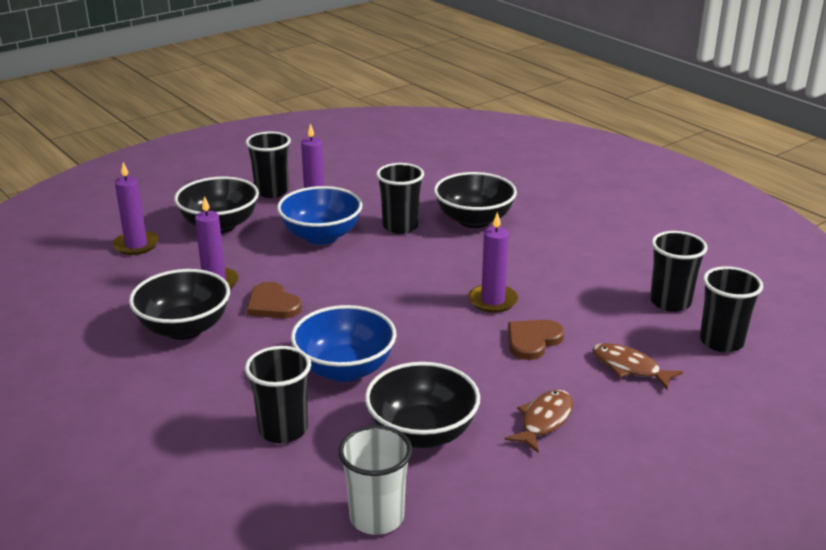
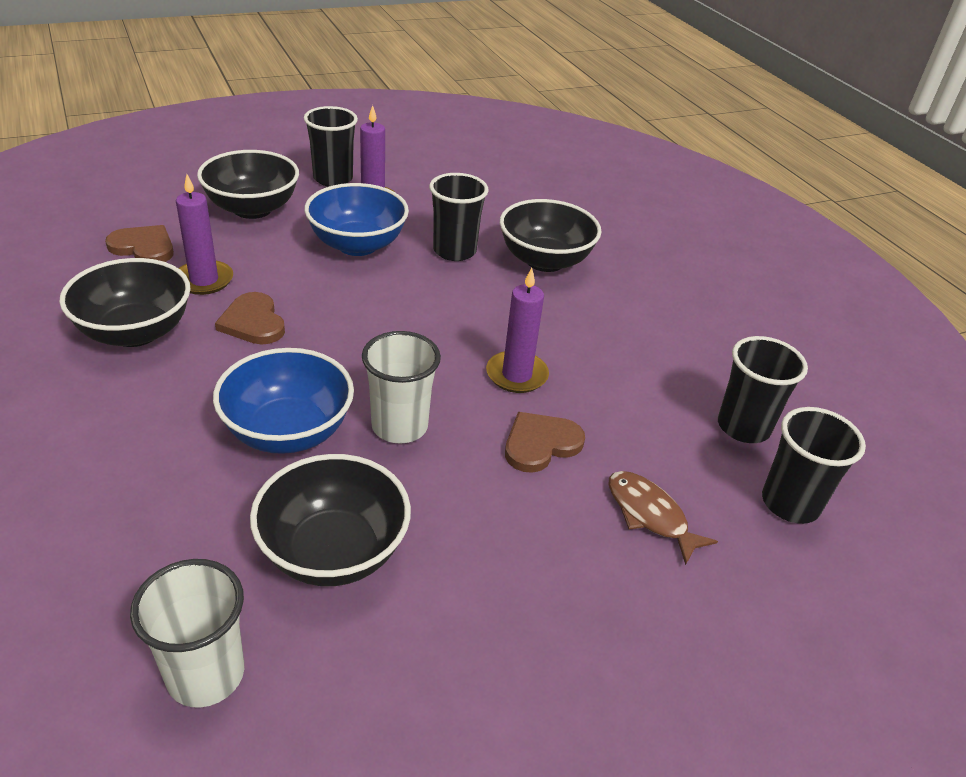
camera: 10 degrees right, 10 degrees up
purple candle [113,162,159,255] -> none
black cup [245,346,311,443] -> none
brown fish [504,390,573,453] -> none
none -> brown heart [105,225,174,262]
none -> white cup [362,331,441,444]

